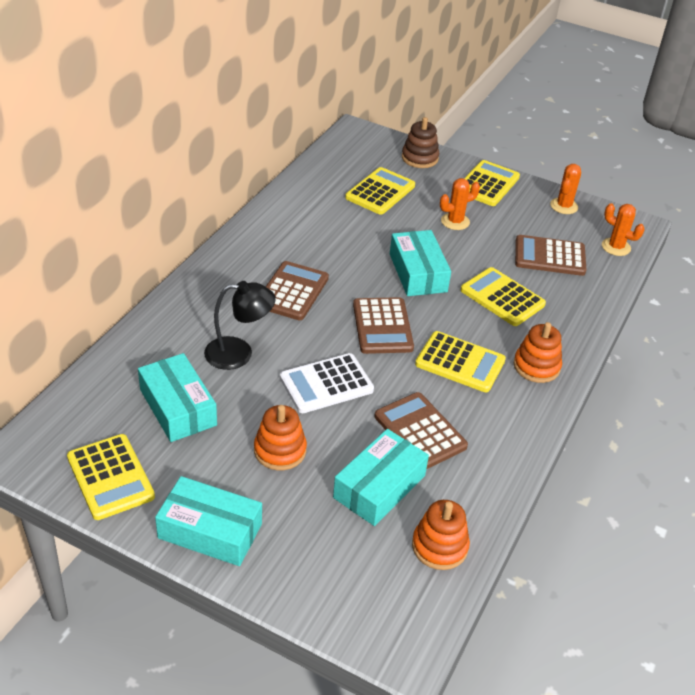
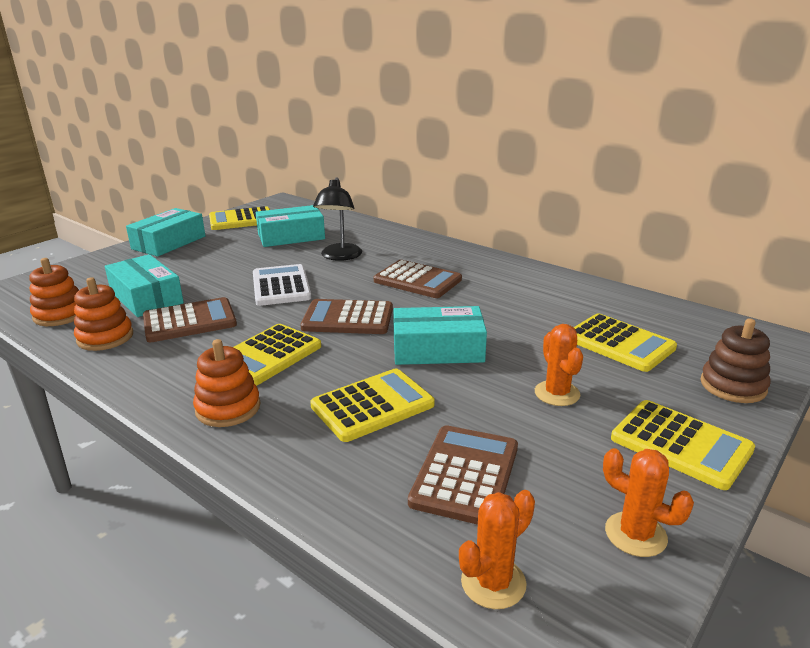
camera: 105 degrees right, 15 degrees down
orange stacking toy [254,405,307,470] -> orange stacking toy moved to [74,277,133,351]

